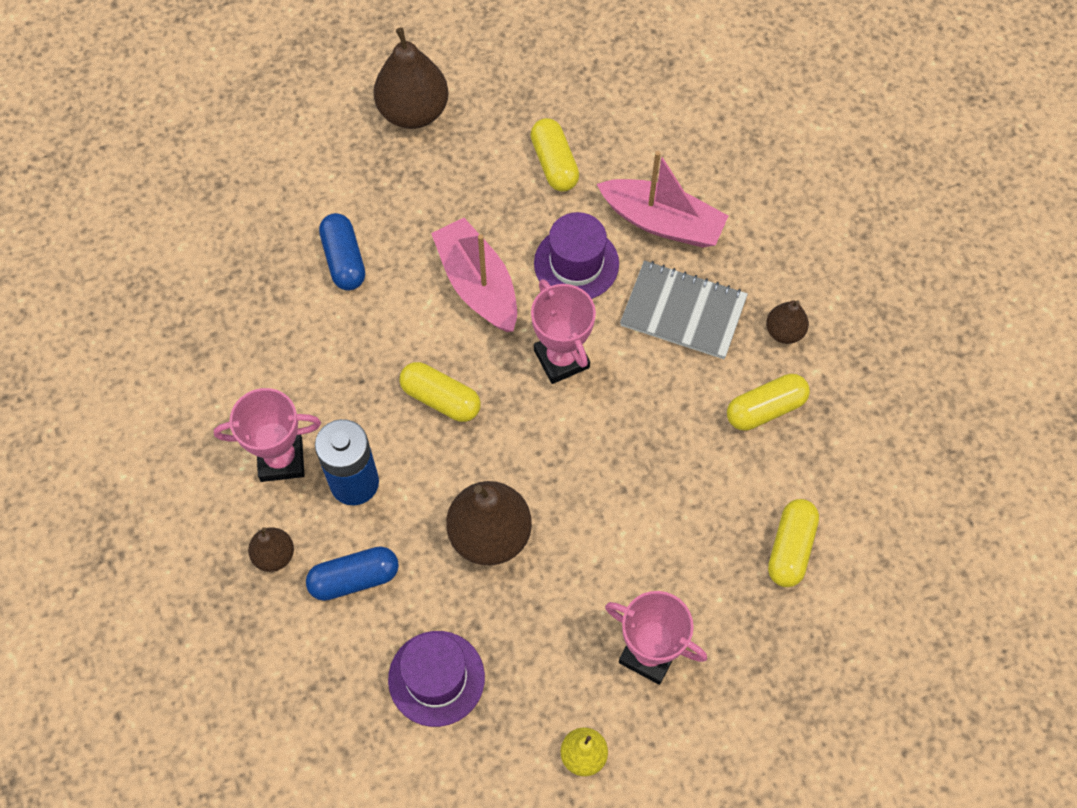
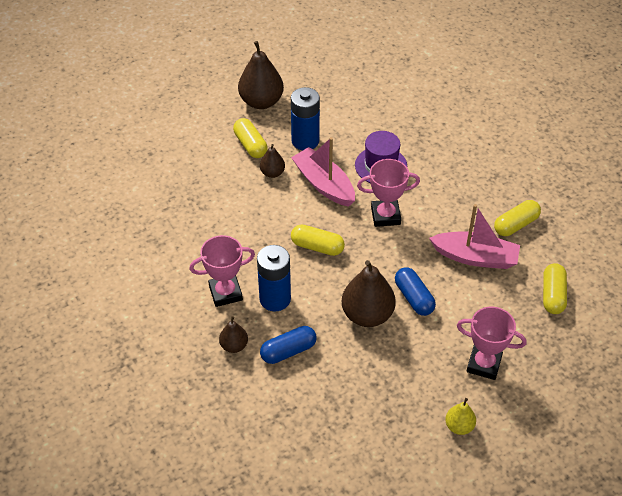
camera: 10 degrees left, 15 degrees down
blue capsule [319,213,365,290] -> blue capsule moved to [395,267,436,316]
purple hat [388,631,485,727] -> none
yellow capsule [530,118,579,192] -> yellow capsule moved to [233,118,268,158]
pink trophy [531,279,596,384] -> pink trophy turned 60 degrees counterclockwise [357,159,420,227]
pink boat [597,151,728,248] -> pink boat moved to [429,204,520,269]
grey notebook [620,261,748,359] -> none
brown pear [766,301,809,344] -> brown pear moved to [260,144,285,178]
none -> blue battery [291,87,320,150]

